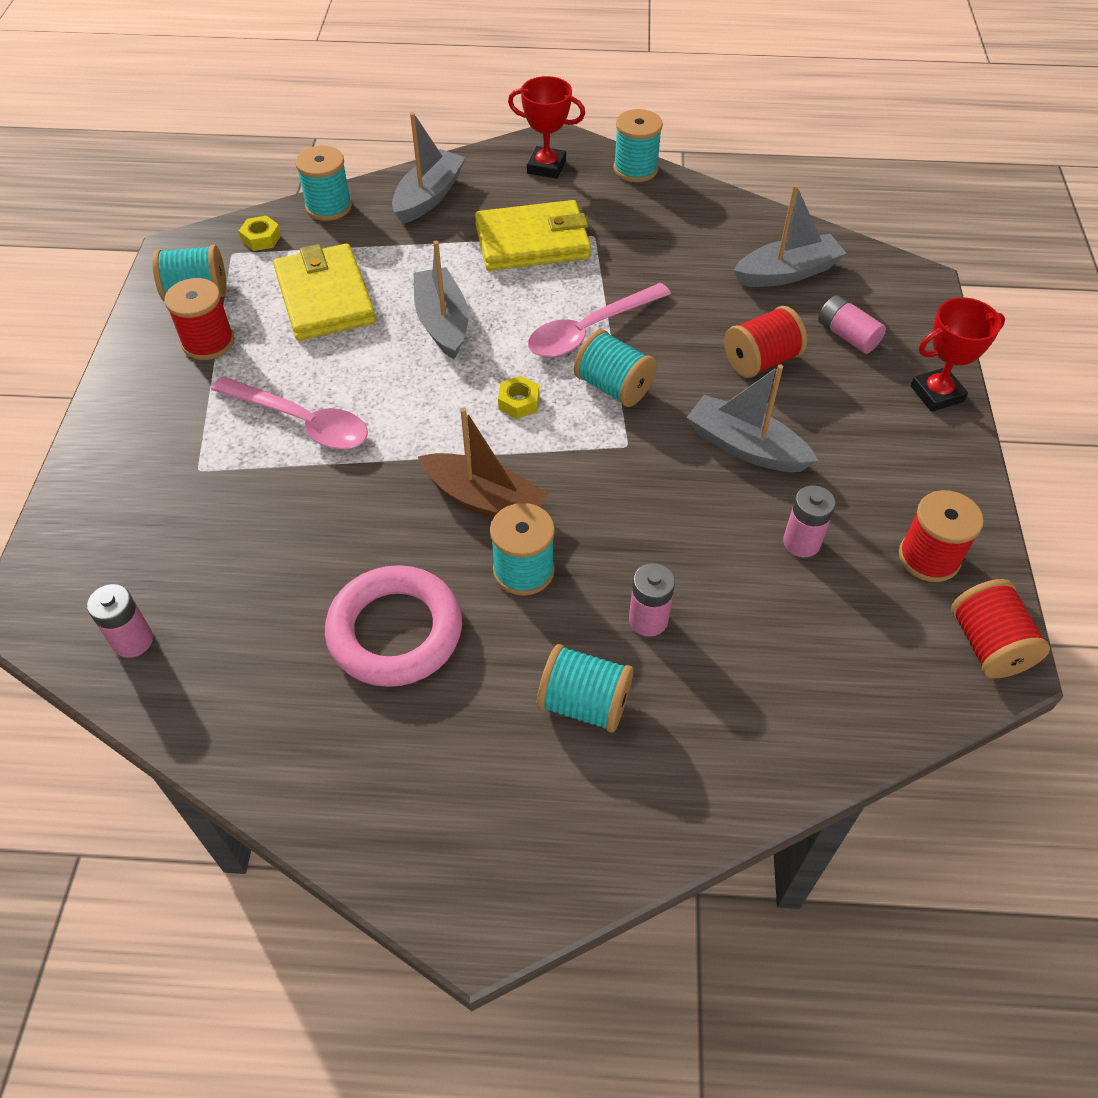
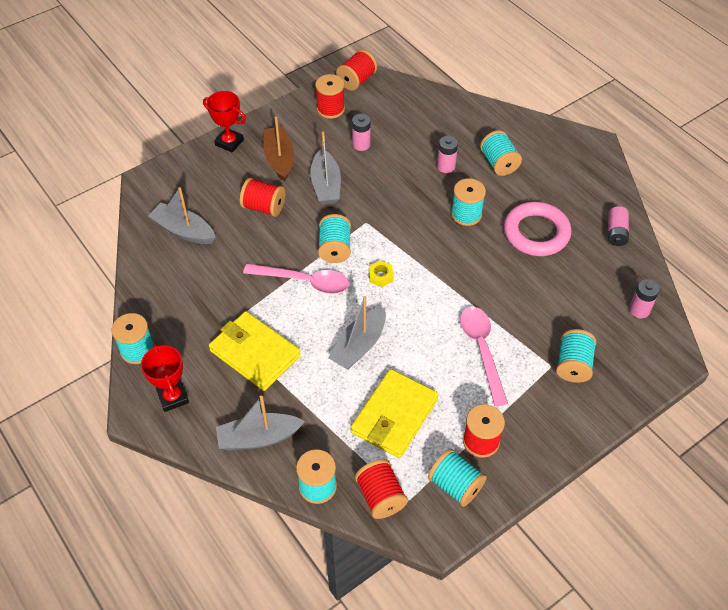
camera: 130 degrees left, 0 degrees up
yellow nut [239,216,281,251] -> red spool [355,459,408,519]
brown boat [418,407,549,518] -> brown boat moved to [264,117,294,181]
pink battery [818,295,886,354] -> pink battery moved to [608,206,629,246]
none -> turquoise spool [556,329,597,383]

